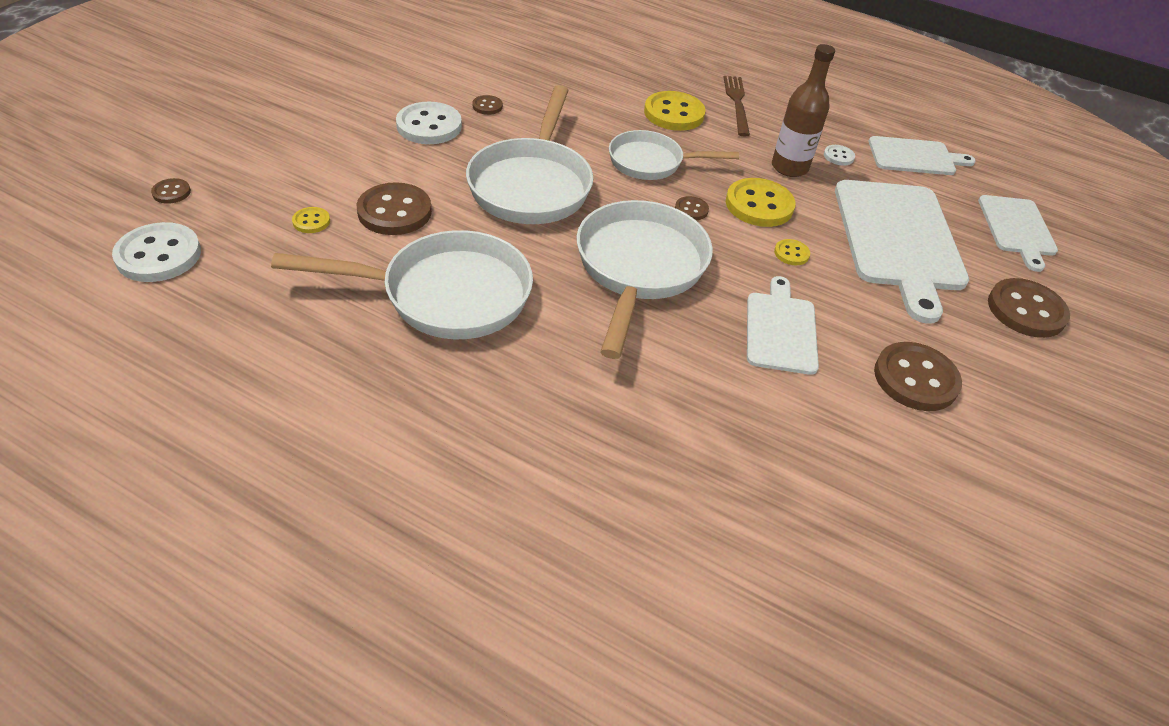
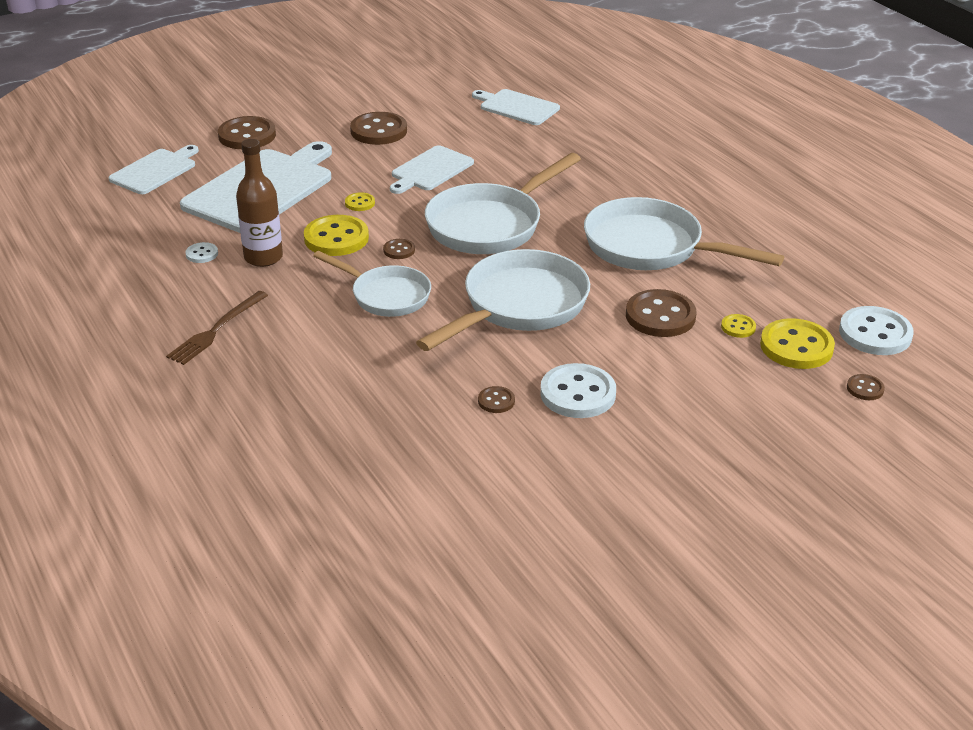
camera: 145 degrees left, 10 degrees down
yellow button [644,91,706,131] -> yellow button moved to [760,318,835,369]
white cutting board [869,136,976,175] -> white cutting board moved to [472,89,560,125]

